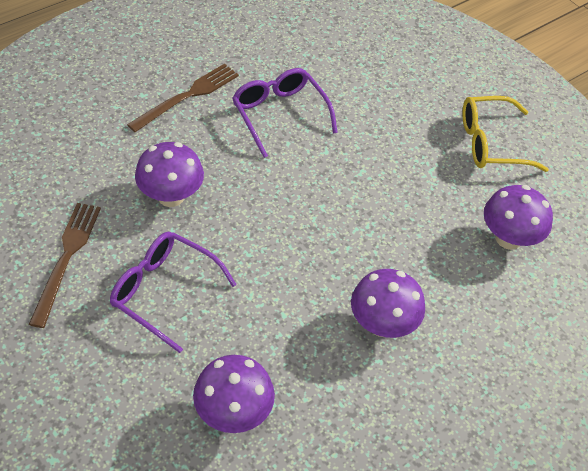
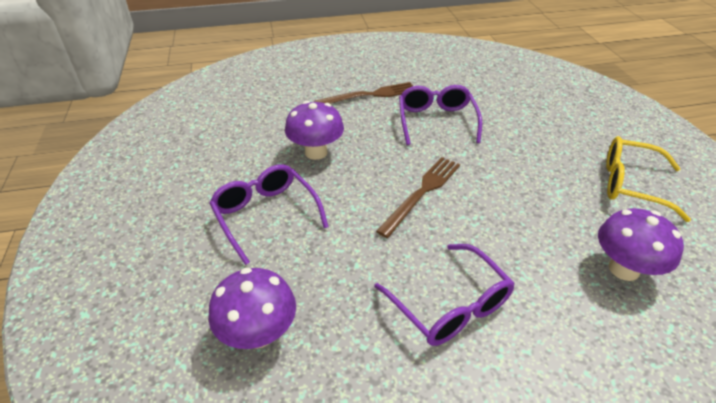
camera: 30 degrees right, 10 degrees down
brown fork [29,203,101,328] -> brown fork moved to [376,157,460,238]
purple mushroom [351,269,425,338] -> purple glasses [374,244,515,346]

